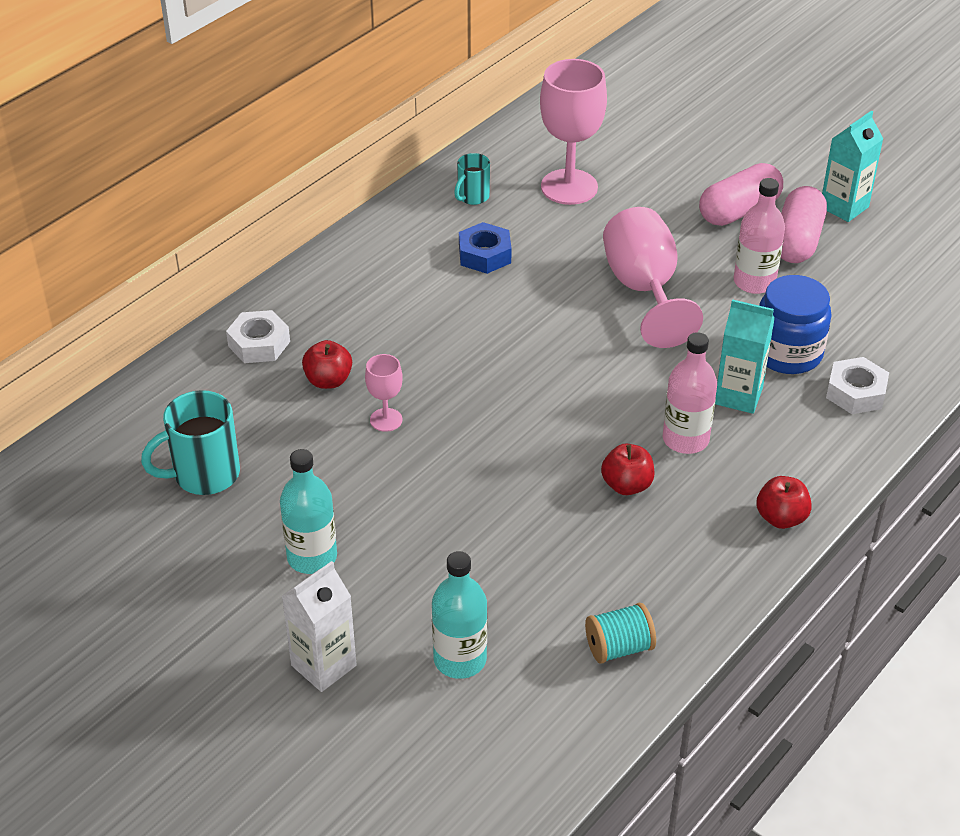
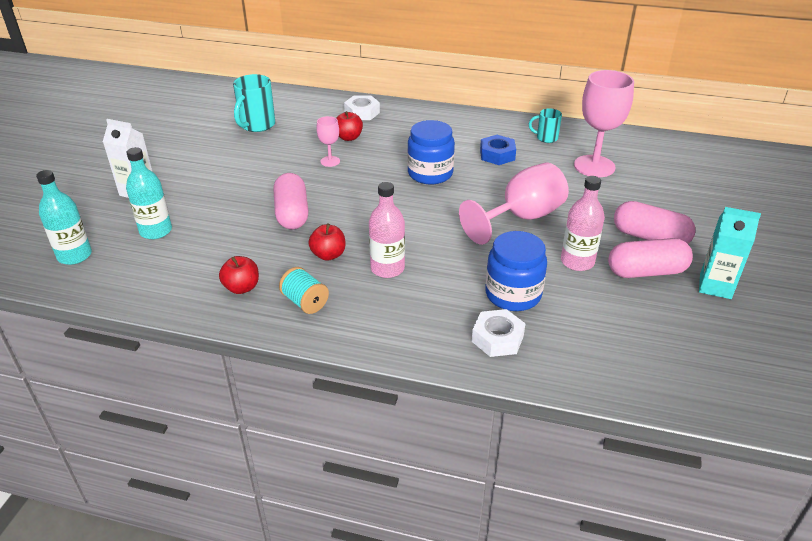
camera: 65 degrees right, 5 degrees down
turquoise mug [141,390,240,495] -> turquoise mug turned 105 degrees counterclockwise [233,74,275,132]
turquoise bottle [280,449,337,574] -> turquoise bottle moved to [36,170,92,265]
turquoise spool [585,603,656,664] -> turquoise spool moved to [279,267,329,314]
turquoise carton [715,299,775,414] -> none
red apple [756,476,812,529] -> red apple moved to [219,256,259,294]
none -> pink capsule [273,173,309,229]
none -> blue jar [407,120,455,185]

